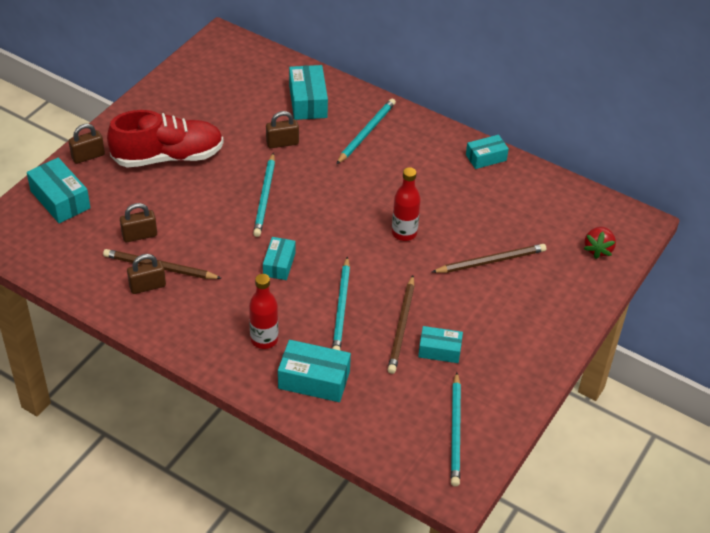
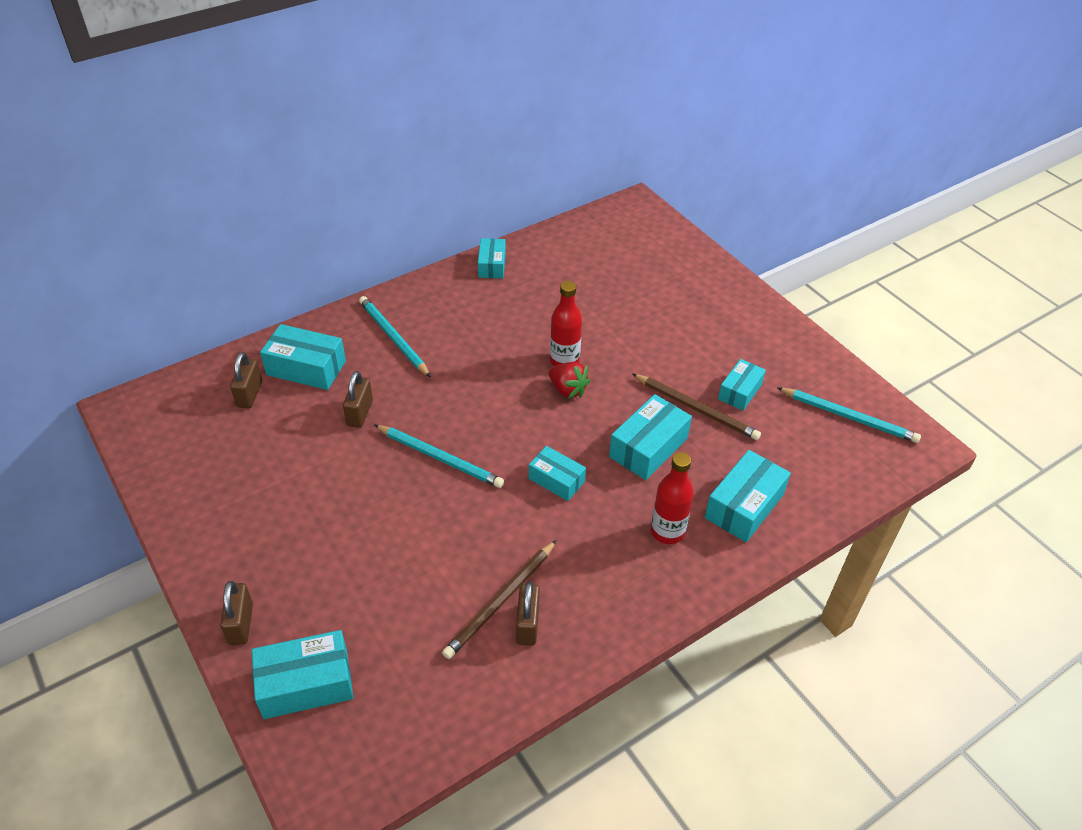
camera: 65 degrees left, 0 degrees up
red shoe [107,110,224,168] -> none
brown padlock [120,203,157,242] -> brown padlock moved to [230,352,262,408]
turquoise pencil [332,256,350,350] -> turquoise box [609,394,692,480]
brown pencil [432,244,546,273] -> none
red strawberry [583,227,616,259] -> red strawberry moved to [549,362,590,399]

